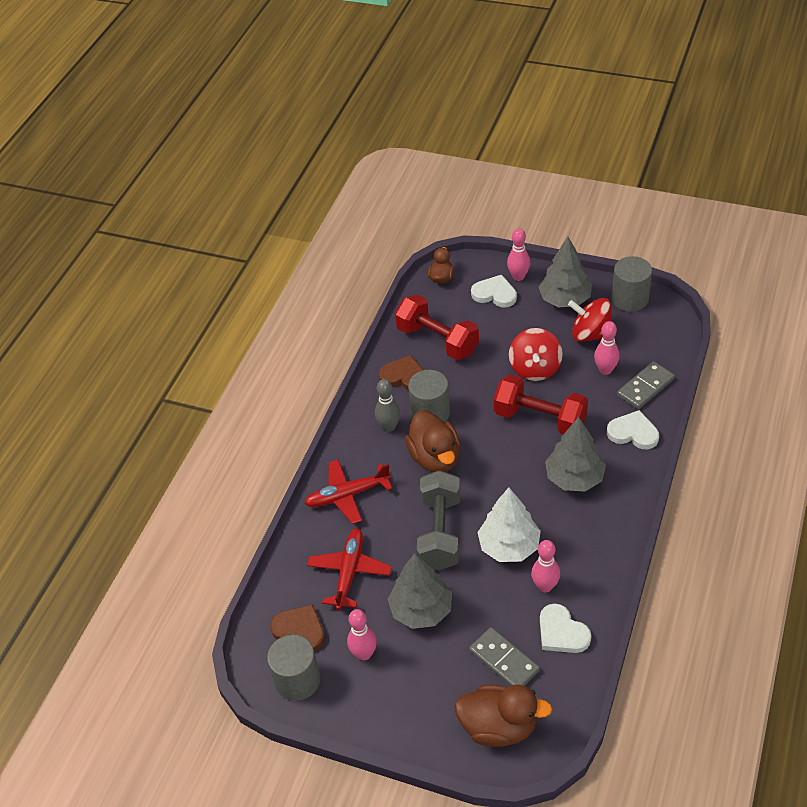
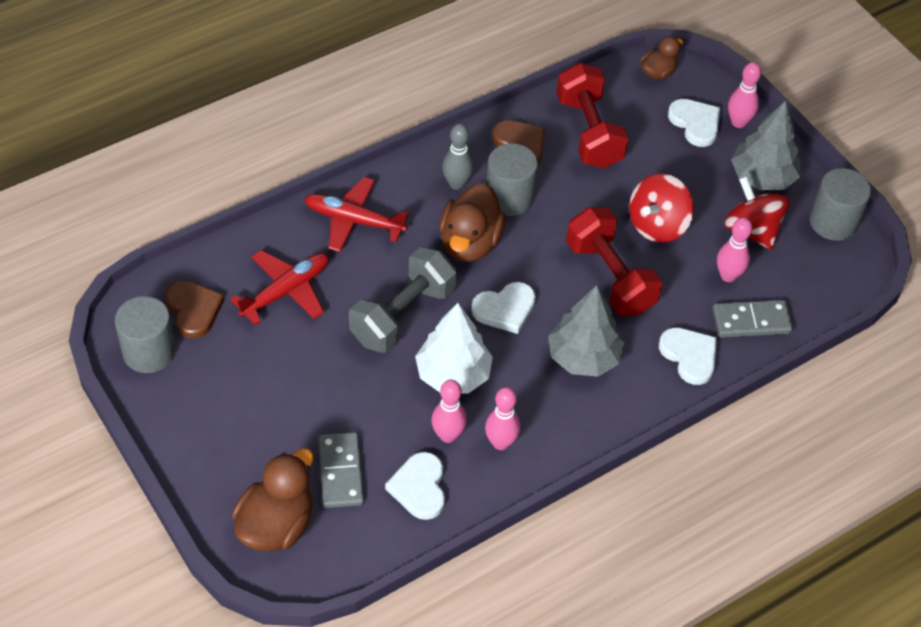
camera: 30 degrees right, 5 degrees up
pink bowling pin [347,609,377,660] -> pink bowling pin moved to [485,387,520,450]
grey tree [388,553,452,629] -> none
brown duck [454,685,552,747] -> brown duck turned 105 degrees counterclockwise [232,448,313,552]
none -> white heart [471,282,536,334]

